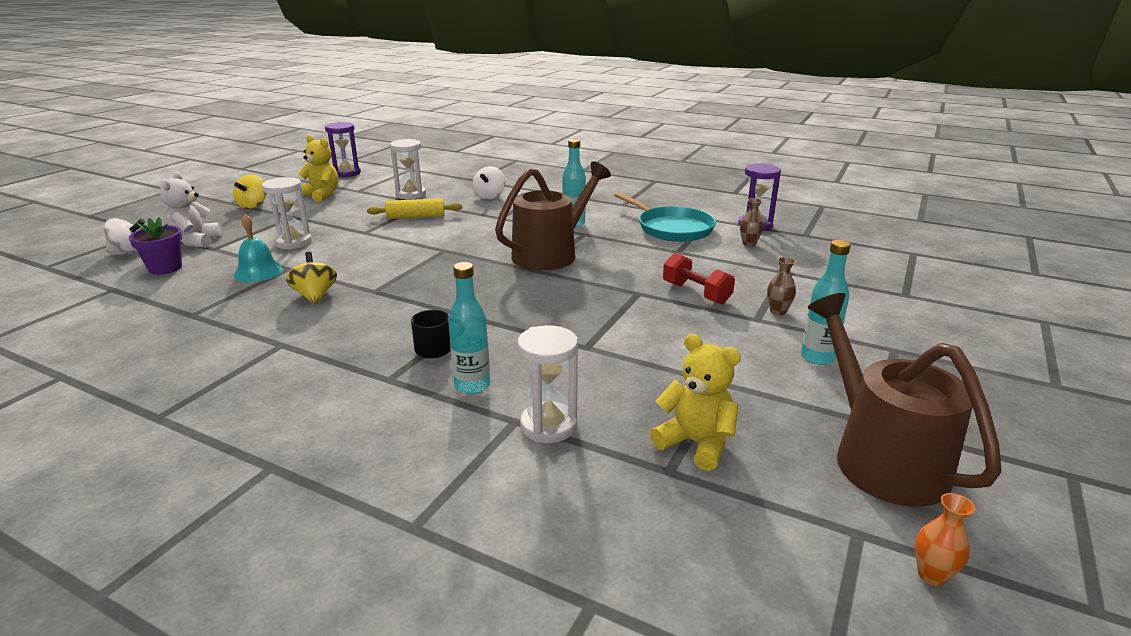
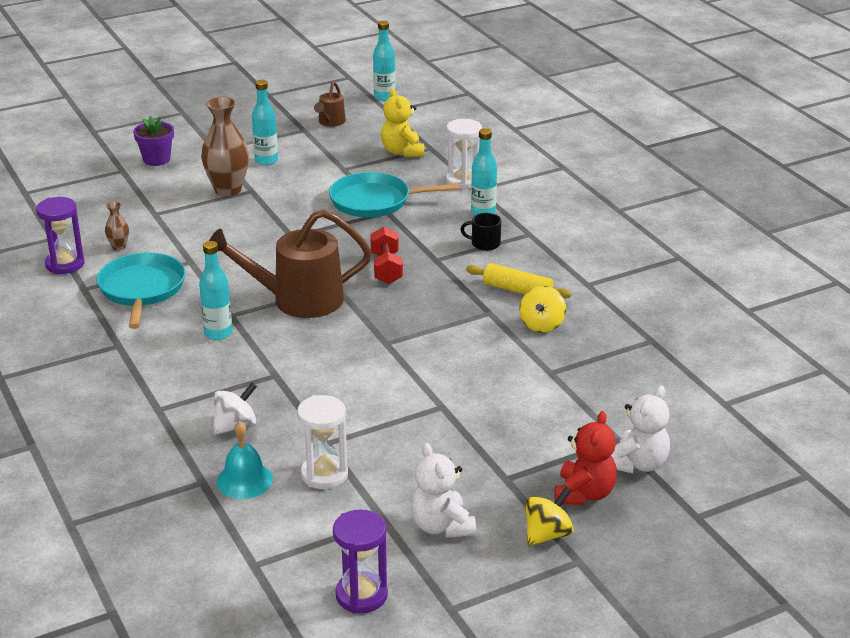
camera: 145 degrees left, 5 degrees up
white spinning top [104,218,145,254] -> none
purple flower pot [129,217,182,275] -> purple flower pot moved to [133,116,174,166]
turquoise bell [234,214,283,282] -> turquoise bell moved to [216,421,273,499]
white hourglass [262,177,312,250] -> none
yellow teddy bear [298,135,338,202] -> white teddy bear [411,443,476,538]
yellow rolling pin [367,198,462,219] -> yellow rolling pin moved to [466,263,572,299]
red dumbbell [663,253,735,304] -> red dumbbell moved to [370,227,403,284]
brown vase [767,257,796,315] -> brown vase [201,96,249,197], size x2.12
brown watering can [808,293,1002,507] -> brown watering can [314,81,346,127], size x0.49
orange vase [915,493,975,586] -> turquoise bottle [373,21,395,101]
none -> turquoise pan [329,172,460,217]
none -> red teddy bear [555,411,617,505]

